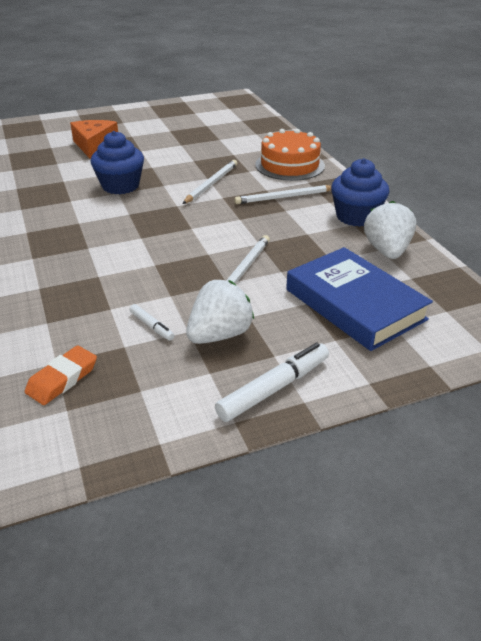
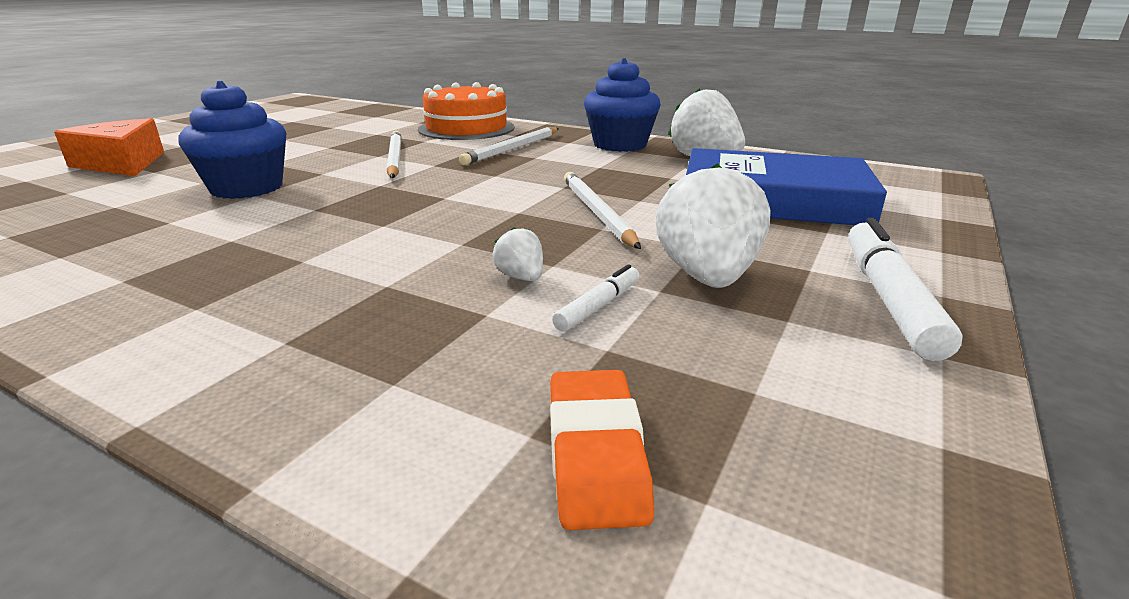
camera: 40 degrees left, 10 degrees down
white marker [129,304,175,341] -> white marker turned 60 degrees counterclockwise [552,264,639,332]
none -> white strawberry [493,227,543,281]

